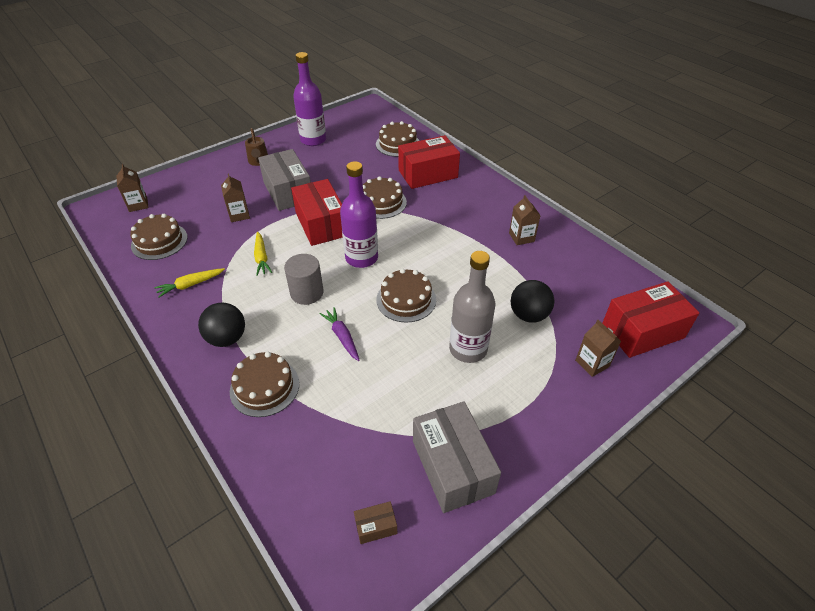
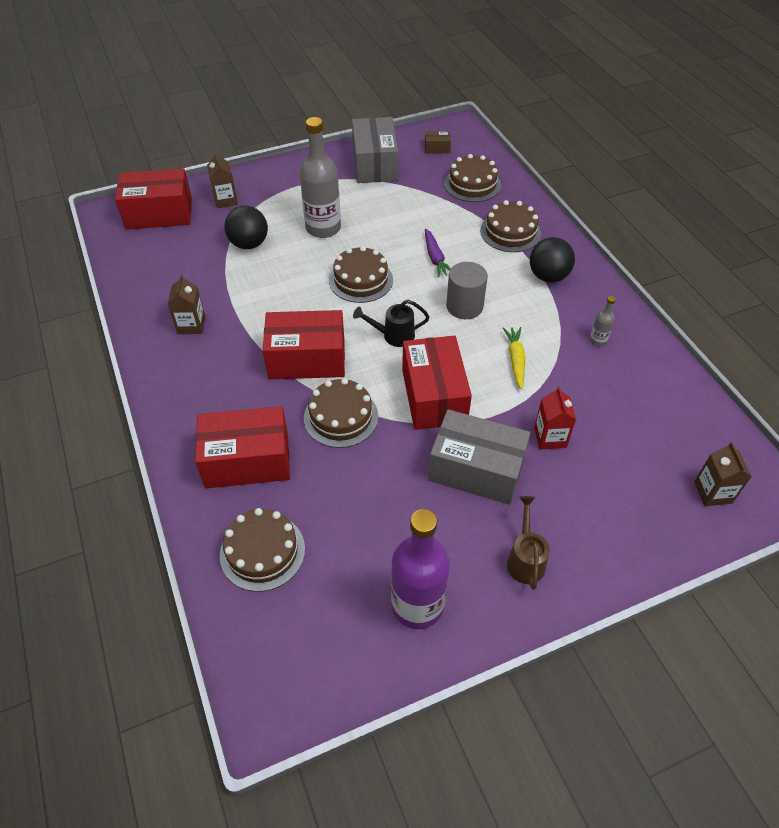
camera: 165 degrees left, 5 degrees up
brown cake [130,214,188,260] -> brown cake moved to [444,154,501,202]
yellow carrot [155,268,225,298] -> grey bottle [590,296,616,346]
brown carton [221,173,250,222] -> red carton [534,386,576,449]
grey box [258,149,311,211] -> grey box turned 60 degrees counterclockwise [428,409,530,505]
purple bottle [340,161,378,268] -> black watering can [353,300,429,347]
none -> red box [263,310,345,379]

